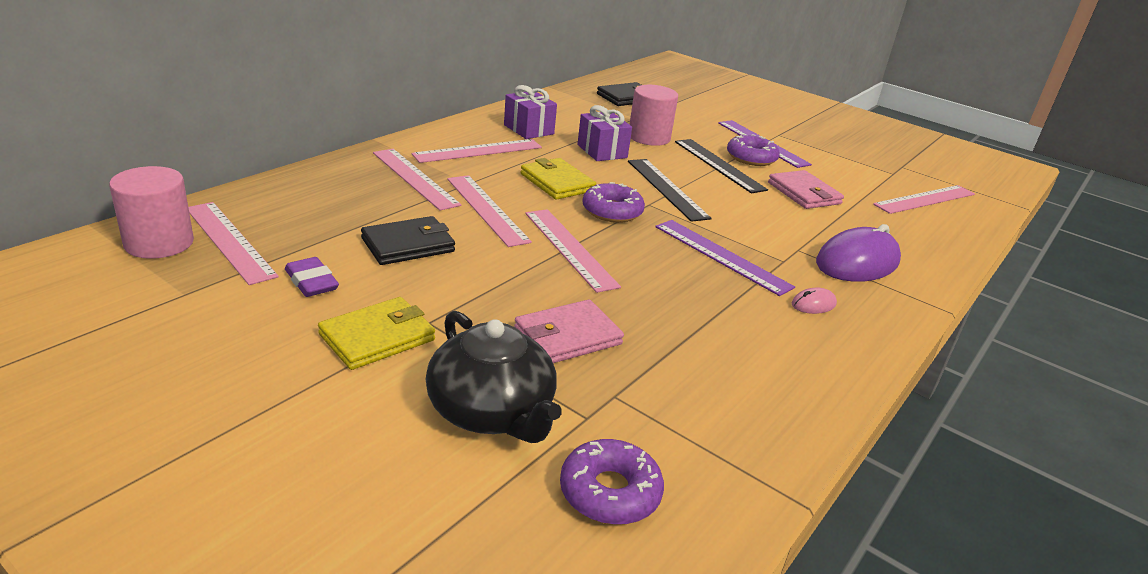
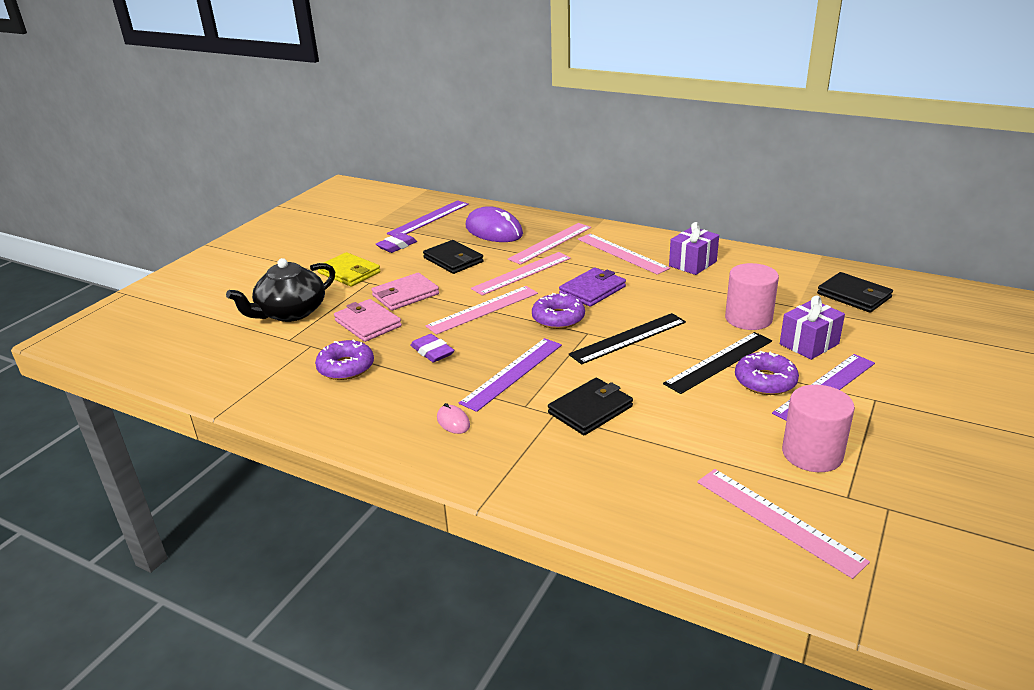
camera: 85 degrees right, 0 degrees up
pink cylinder [109,166,194,259] -> pink cylinder moved to [782,385,855,472]
pink ruler [188,202,279,285] -> purple ruler [387,200,469,236]
yellow wallet [521,158,596,200] -> purple wallet [559,268,626,307]
purple donut [560,439,664,525] -> purple donut moved to [315,339,374,380]
purple gift [578,105,632,161] -> purple gift moved to [780,296,845,360]
pink wallet [768,170,844,209] -> pink wallet moved to [371,273,439,311]
purple mouse [816,224,901,282] -> purple mouse moved to [466,206,523,242]
none -> purple eraser [410,334,454,362]
none -> black wallet [548,378,633,435]

